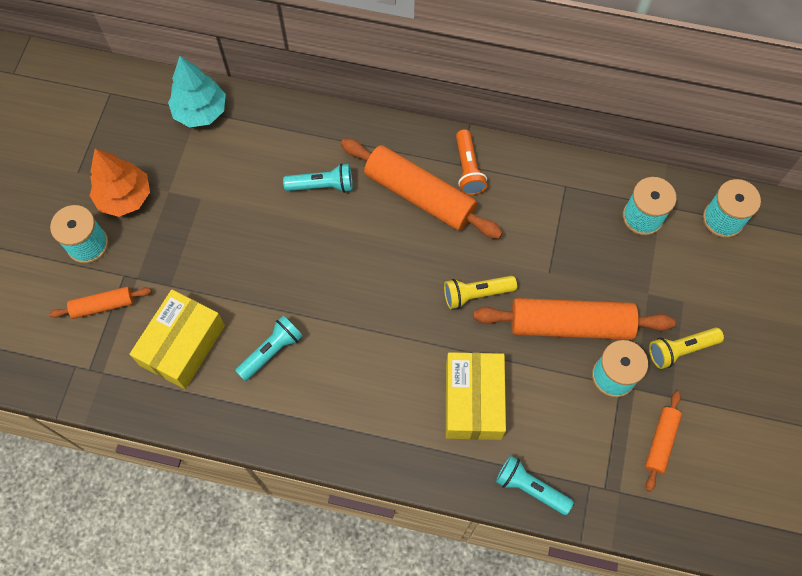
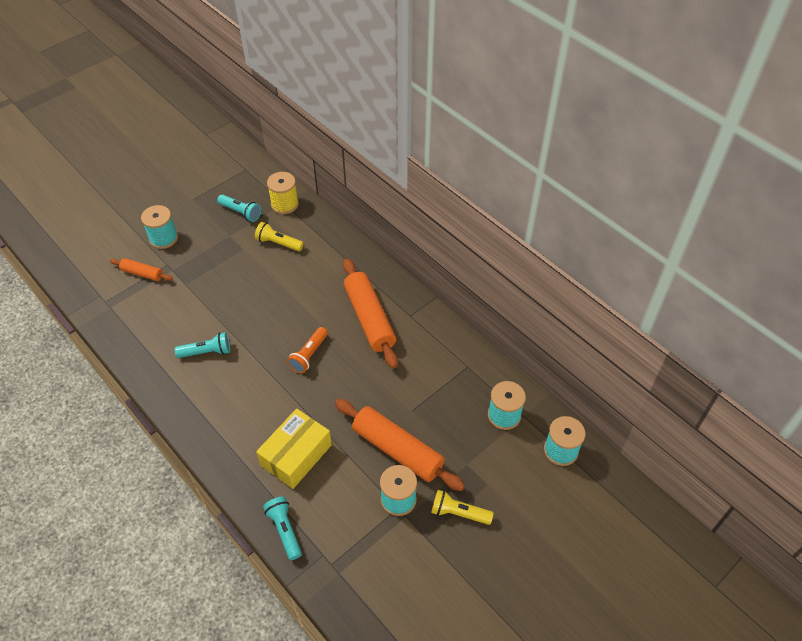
camera: 35 degrees right, 15 degrees down
orange tree [90,149,150,217] -> none
yellow box [129,290,225,389] -> none
turquoise tree [168,56,226,127] -> yellow spool [267,172,299,214]
turquoise flashlight [283,163,353,193] -> turquoise flashlight moved to [217,194,261,222]
yellow flashlight [444,276,517,309] -> yellow flashlight moved to [255,222,304,251]
orange flashlight [456,129,487,195] -> orange flashlight moved to [287,327,328,374]
orange rolling pin [645,391,682,492] -> none

